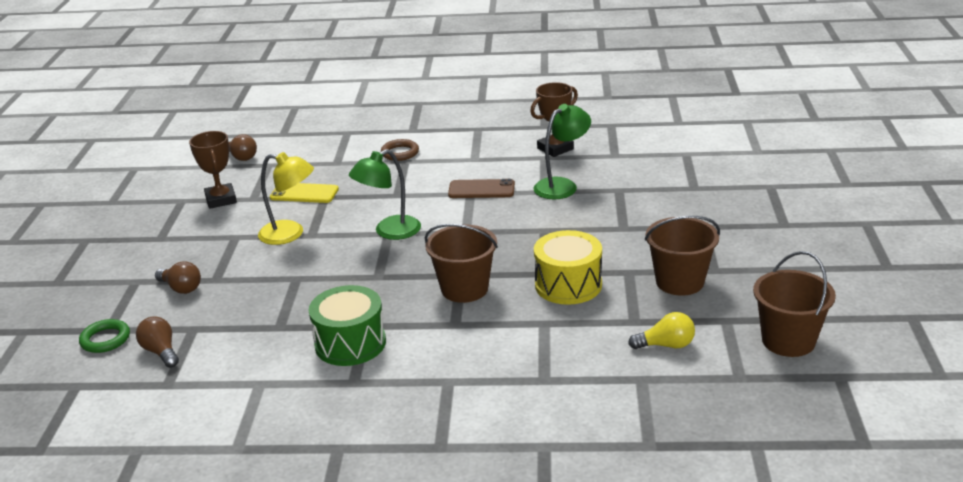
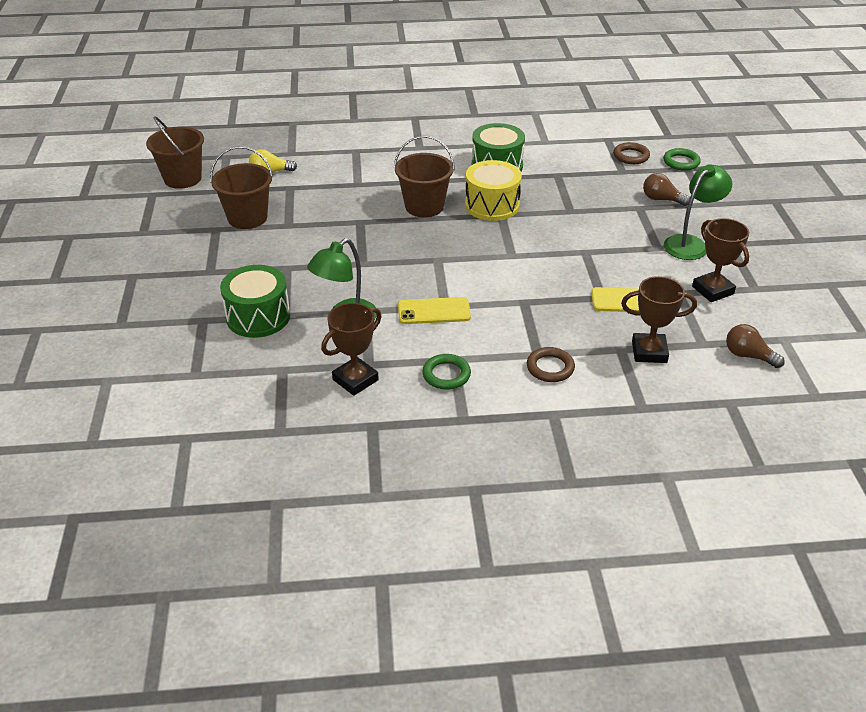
camera: 170 degrees right, 10 degrees up
brown light bulb [136,316,179,368] -> brown ring [613,142,650,164]
yellow lamp [258,152,314,245] -> none
green lamp [349,149,421,240] -> green lamp moved to [664,164,732,260]
brown phone [448,179,515,198] -> yellow phone [398,297,471,324]
yellow drum [534,230,602,305] -> yellow drum moved to [465,160,522,221]
none -> green drum [220,265,290,338]
none -> green ring [422,354,471,390]
none -> brown trophy [621,276,697,363]

